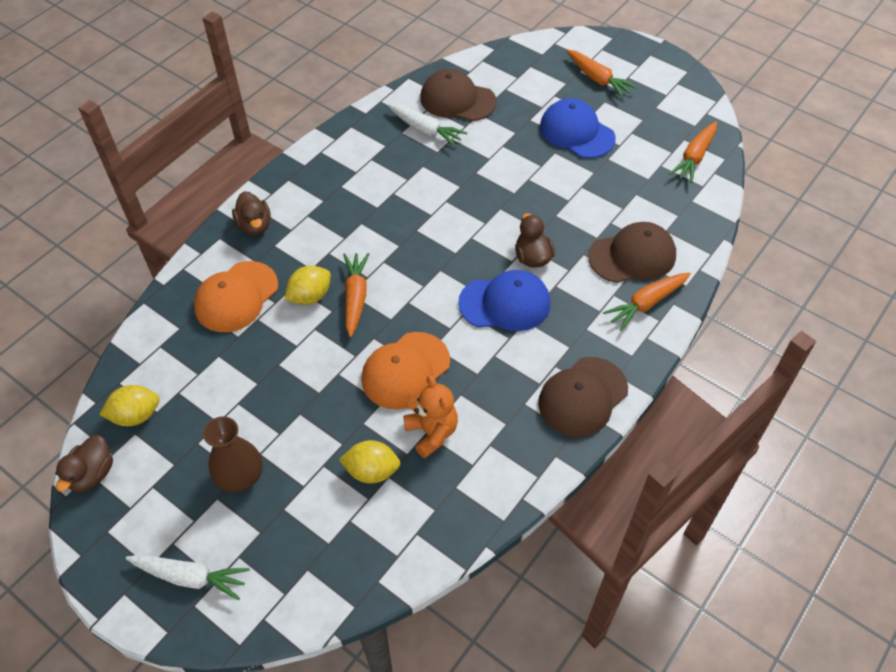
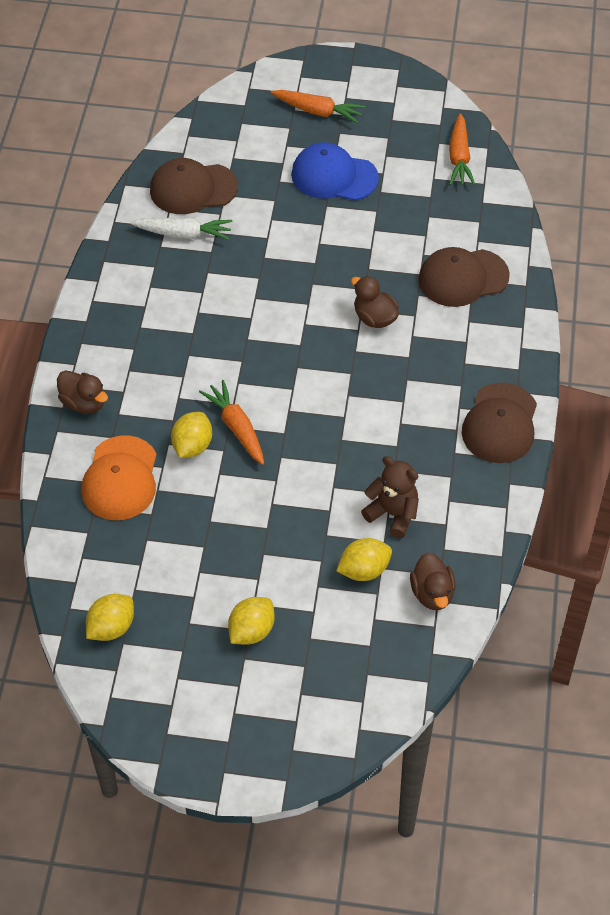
camera: 30 degrees left, 0 degrees up
brown duck [55,435,113,492] -> brown duck moved to [410,552,456,610]
white carrot [126,554,249,600] -> none
brown vase [203,416,263,492] -> yellow lemon [228,597,275,645]
orange cap [361,332,450,410] -> none
orange teddy bear [403,375,458,458] -> brown teddy bear [361,456,419,538]
blue cap [458,270,550,331] -> none
brown cap [588,222,676,283] -> brown cap turned 150 degrees counterclockwise [418,247,510,307]
orange carrot [603,272,691,331] -> none

